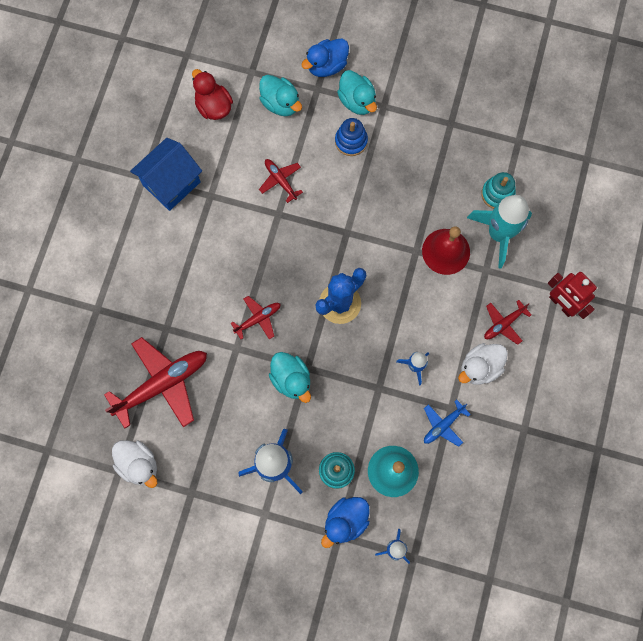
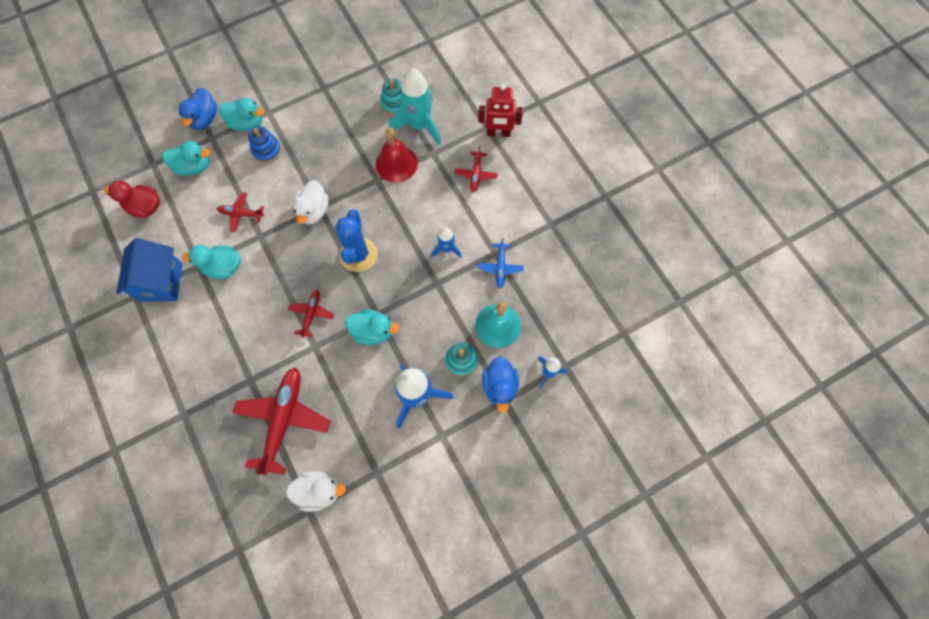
camera: 45 degrees left, 5 degrees down
white duck [458,343,508,385] -> white duck moved to [293,180,329,224]
none -> turquoise duck [182,245,241,279]

